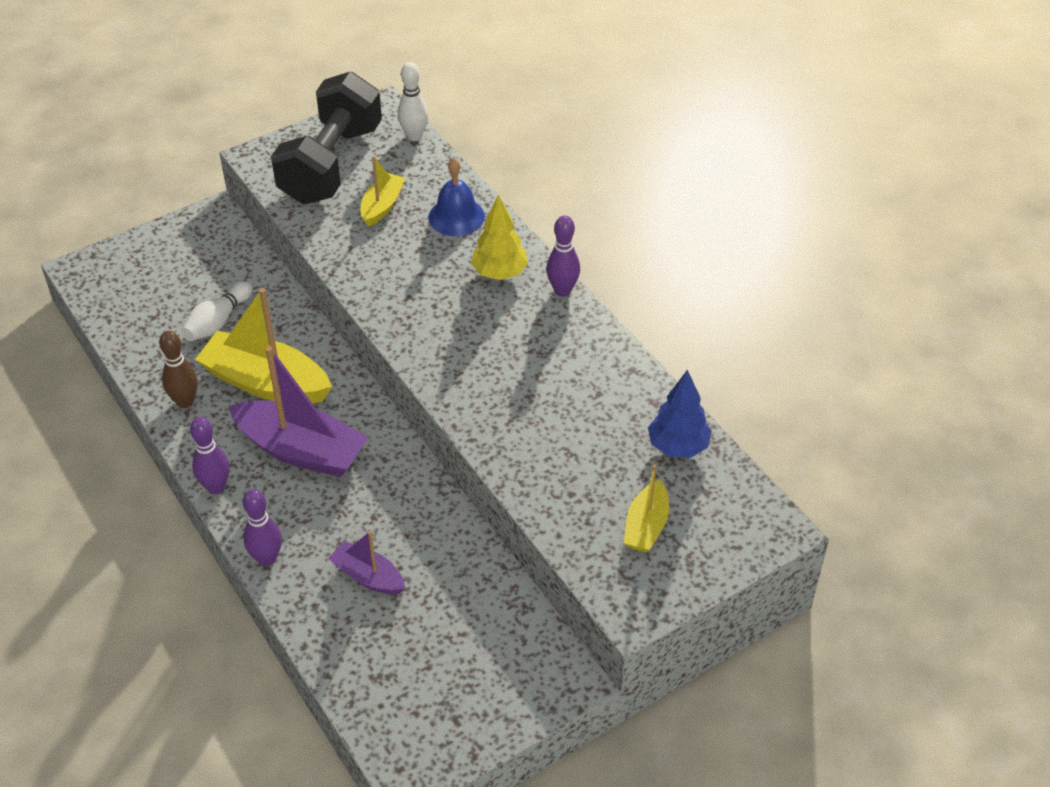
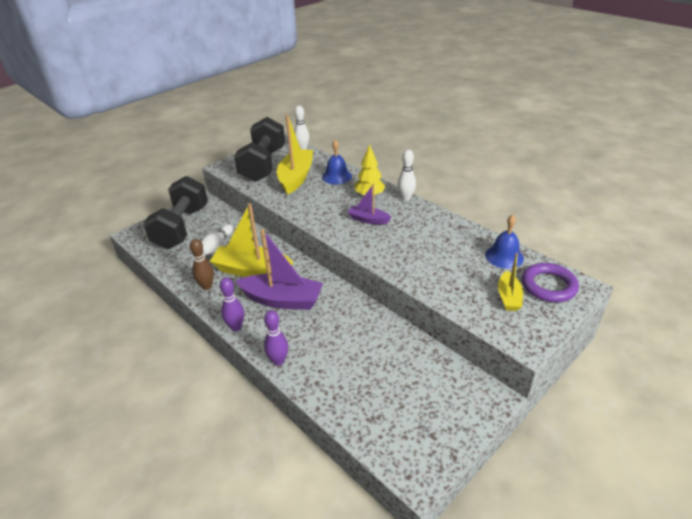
camera: 10 degrees left, 10 degrees down
purple boat [328,531,405,595] -> purple boat moved to [347,184,391,225]
yellow boat [360,156,405,227] -> yellow boat [277,115,313,194], size x1.84
purple bowling pin [546,215,580,296] -> white bowling pin [398,150,416,201]
blue tree [648,370,712,458] -> blue bell [485,215,524,269]
none -> black dumbbell [143,176,208,249]
none -> purple ring [522,263,579,302]

